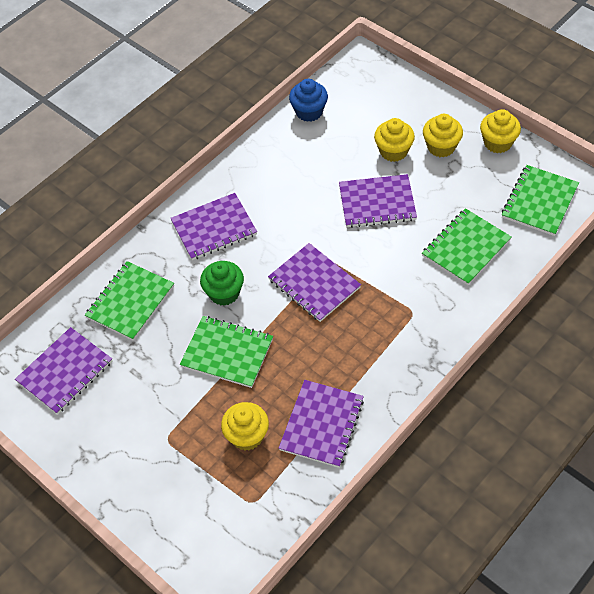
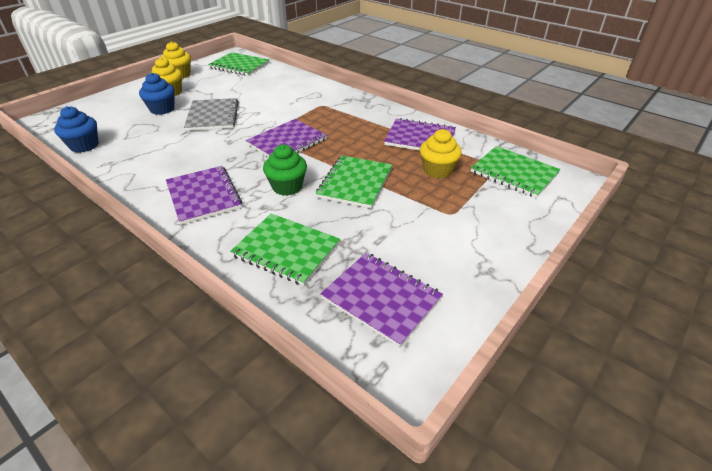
camera: 95 degrees left, 15 degrees down
purple notebook [339,174,417,228] -> grey notebook [184,98,239,131]
yellow cupcake [374,118,415,162] -> blue cupcake [139,73,175,115]
green notebook [422,208,512,285] -> green notebook moved to [471,146,561,198]

